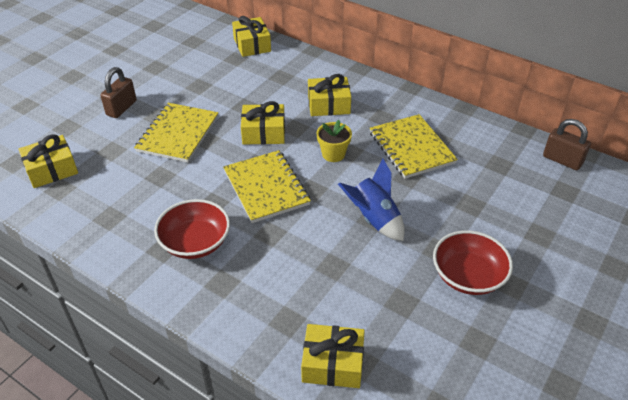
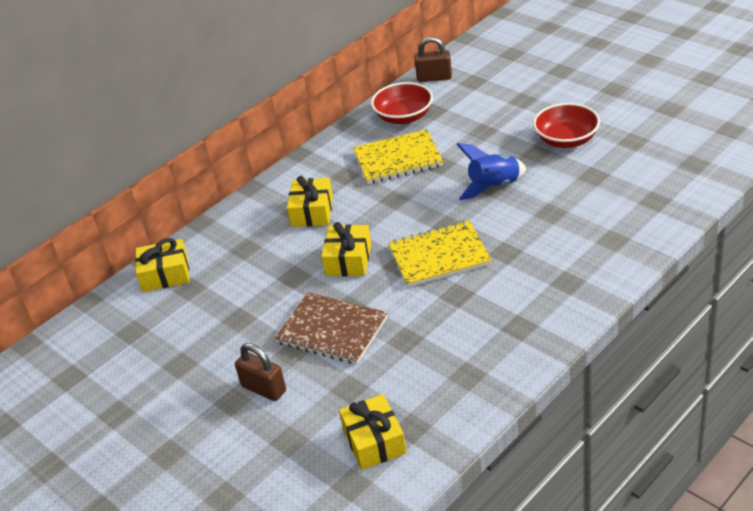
camera: 75 degrees left, 5 degrees down
yellow notebook [134,103,218,162] -> brown notebook [275,292,388,364]
red bowl [154,199,230,259] -> red bowl moved to [371,82,433,124]
yellow gift [301,324,365,388] -> none
yellow flower pot [317,120,352,162] -> none
brown padlock [543,119,591,170] -> brown padlock turned 45 degrees clockwise [415,37,452,82]

